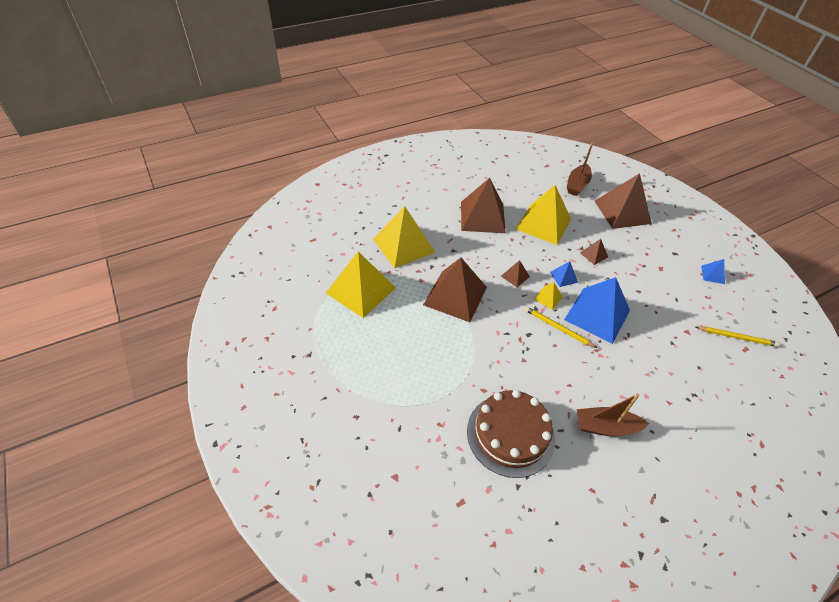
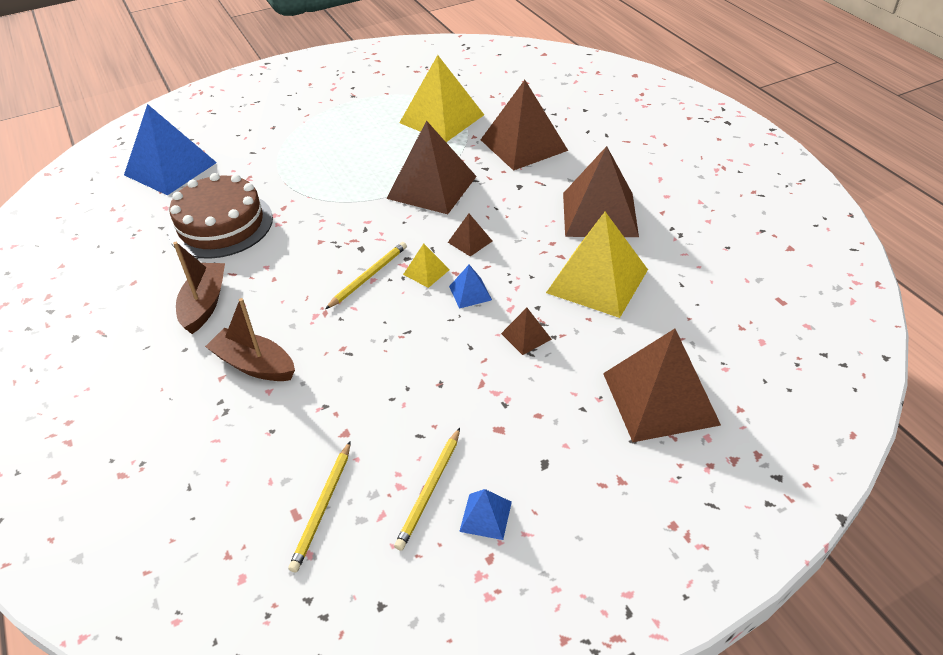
camera: 95 degrees right, 5 degrees down
yellow pyramid [373,206,435,268] -> brown pyramid [481,80,568,171]
blue pyramid [564,277,630,344] -> blue pyramid moved to [124,104,217,195]
brown boat [567,143,593,196] -> brown boat moved to [205,298,295,381]
none -> yellow pencil [394,428,460,551]

